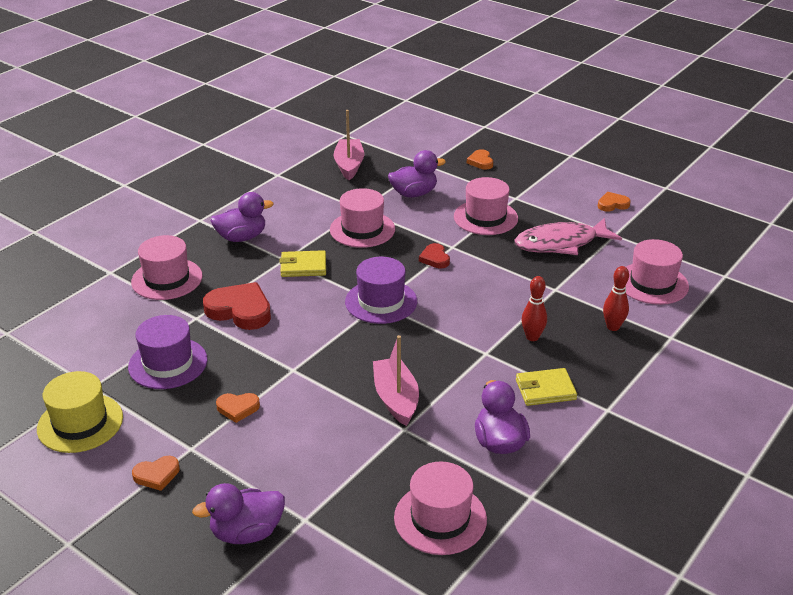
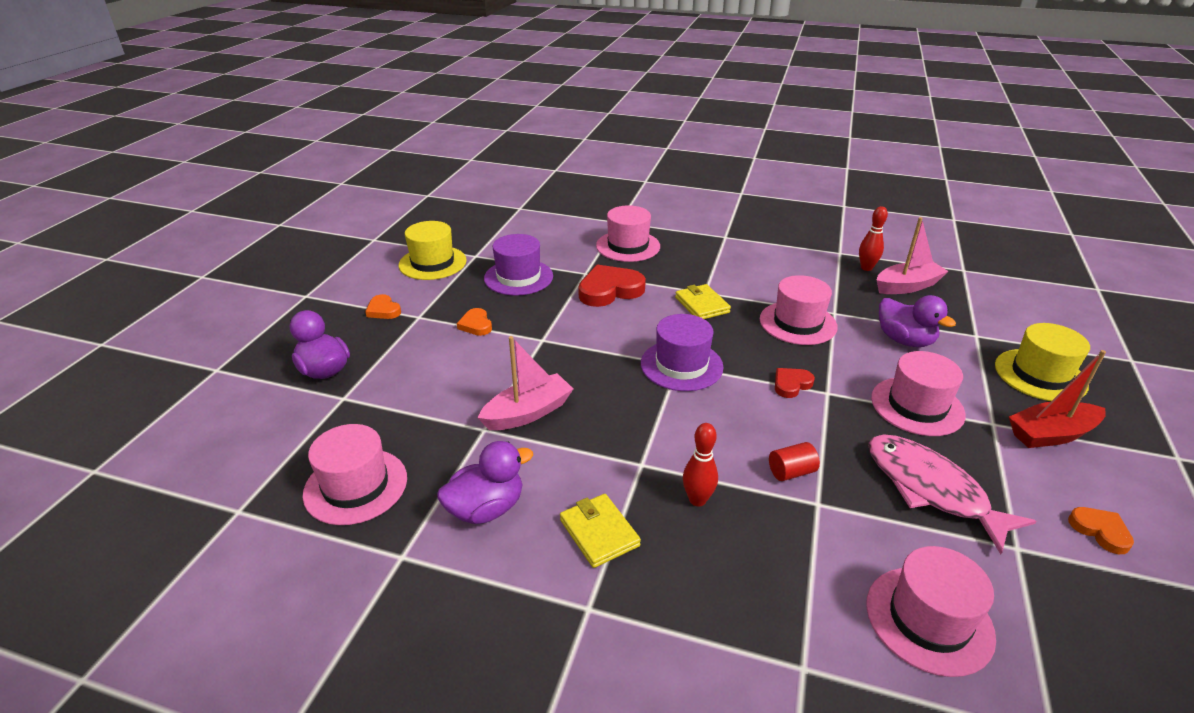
camera: 70 degrees right, 0 degrees up
red heart [203,282,271,330] -> red heart turned 120 degrees counterclockwise [578,264,646,307]
purple duck [210,192,274,242] -> none
orange heart [467,149,493,170] -> yellow hat [995,323,1090,401]
red bowling pin [603,266,629,331] -> red bowling pin moved to [859,206,888,271]
none -> red cylinder [769,442,820,481]
none -> red boat [1009,350,1106,448]

